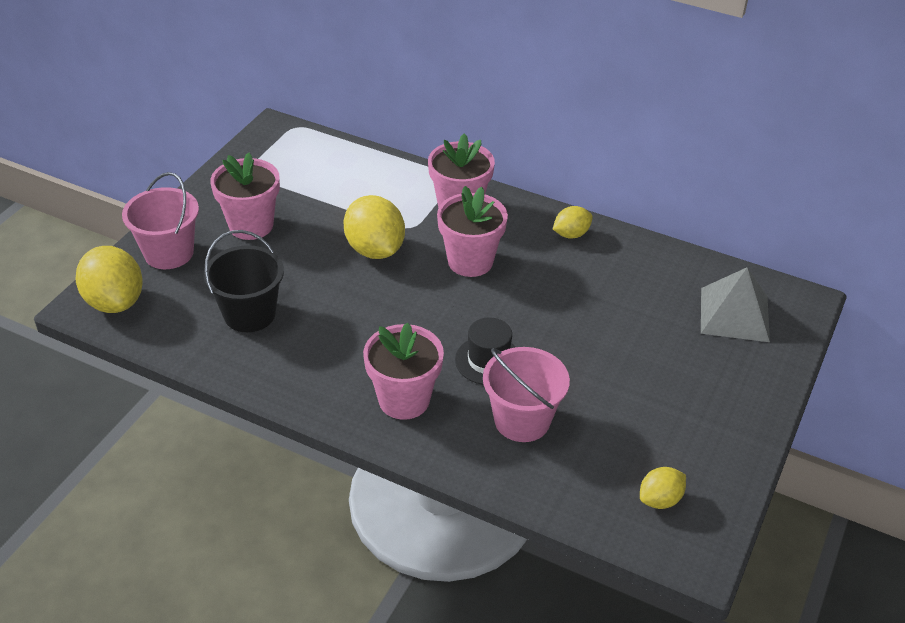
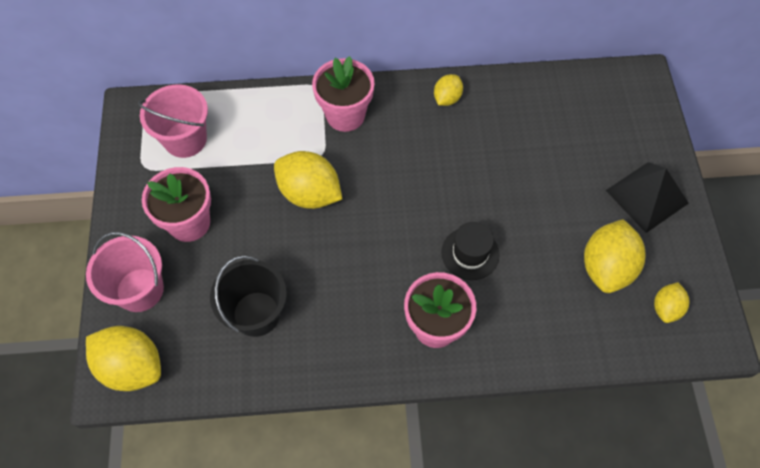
camera: 30 degrees left, 20 degrees up
pink flower pot [437,186,508,277] -> none
pink bucket [483,347,570,442] -> pink bucket moved to [138,84,208,158]
grey pyramid [701,267,770,342] -> none
none -> yellow lemon [584,219,646,293]
none -> black pyramid [606,162,689,233]

